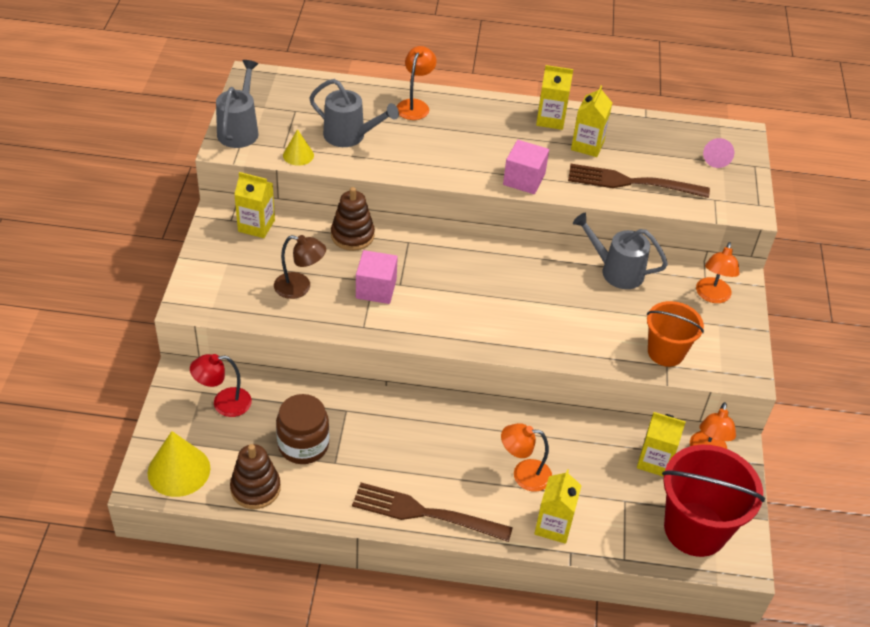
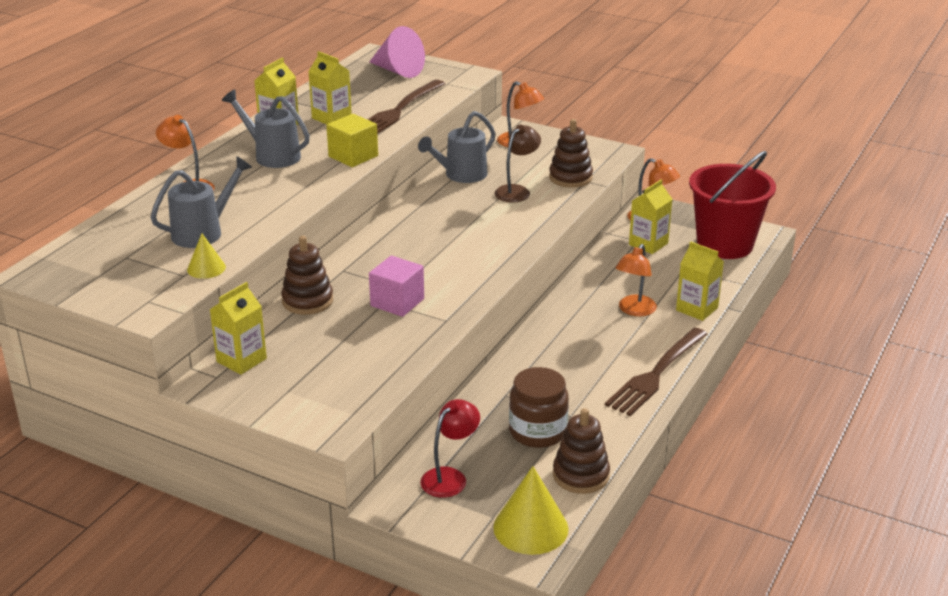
camera: 65 degrees left, 15 degrees down
red lamp [190,354,252,417] -> red lamp turned 150 degrees counterclockwise [421,399,480,498]
grey watering can [216,60,259,148] -> grey watering can moved to [222,90,310,168]
brown lamp [274,235,326,299] -> brown lamp moved to [494,125,541,202]
pink cube [503,140,549,194] -> yellow cube [326,114,378,167]
orange bucket [647,301,704,367] -> brown stacking toy [549,119,593,188]
pink cone [703,138,734,168] -> pink cone [369,26,425,78], size x1.78

